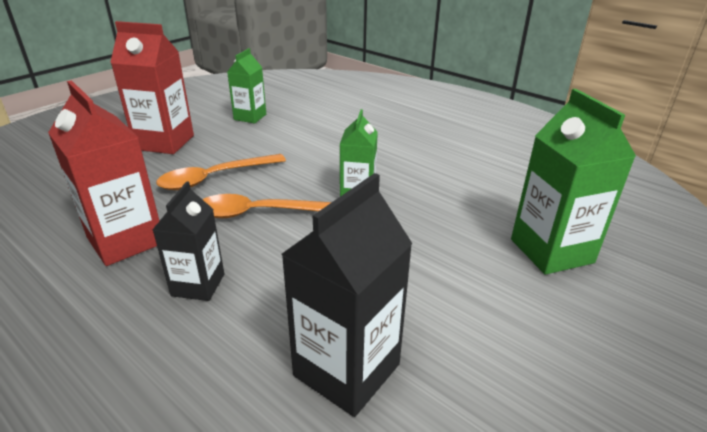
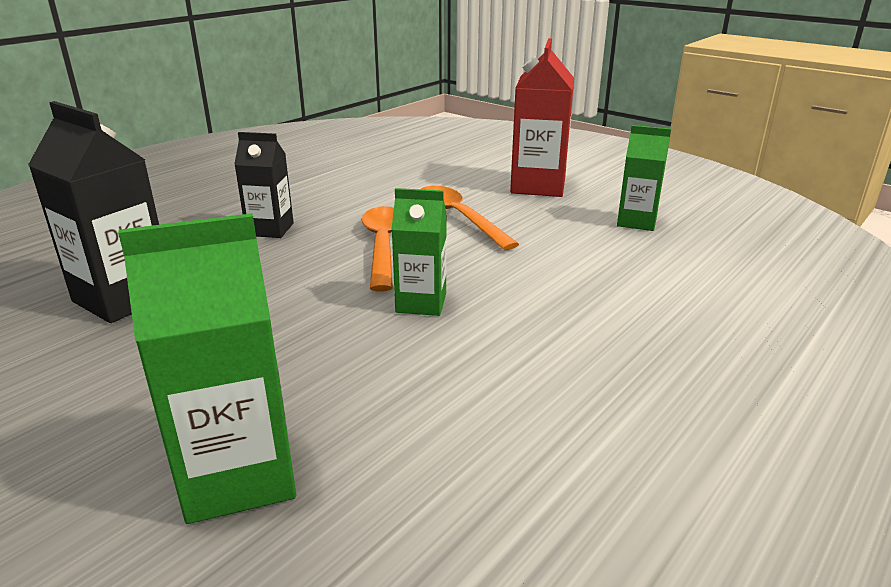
camera: 90 degrees right, 5 degrees down
red carton [48,80,159,266] -> none

